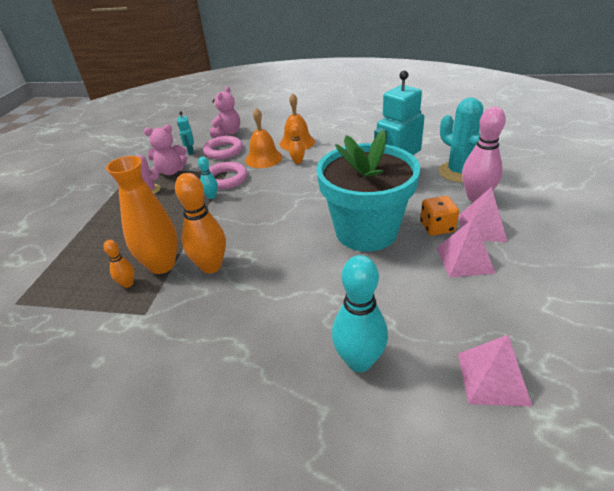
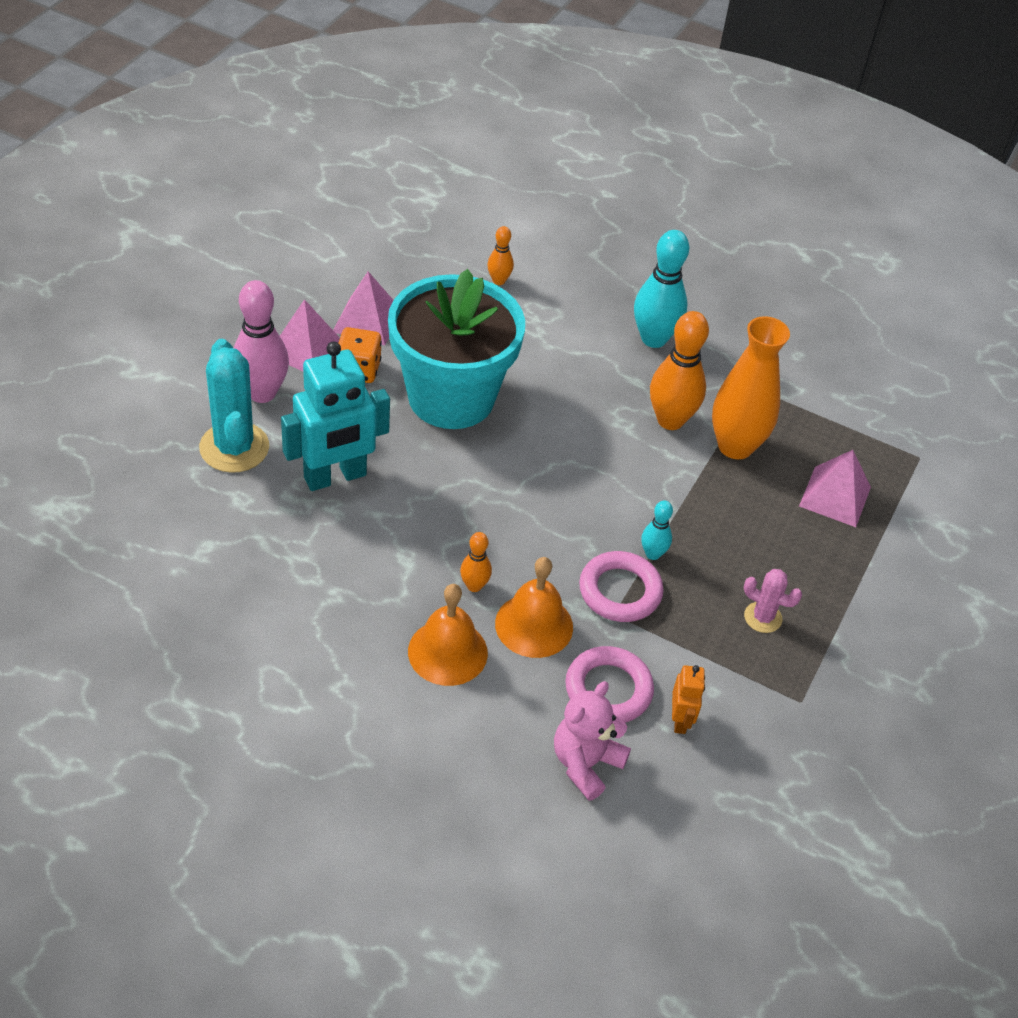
camera: 170 degrees left, 10 degrees up
orange bowling pin [103,240,134,288] -> orange bowling pin moved to [487,226,514,285]
pink teddy bear [144,125,187,175] -> none
turquoise robot [177,111,194,155] -> orange robot [672,665,705,734]
turquoise bowling pin [332,255,388,372] -> turquoise bowling pin moved to [634,230,689,348]
pink pyramid [458,335,533,407] -> pink pyramid moved to [799,450,871,527]

